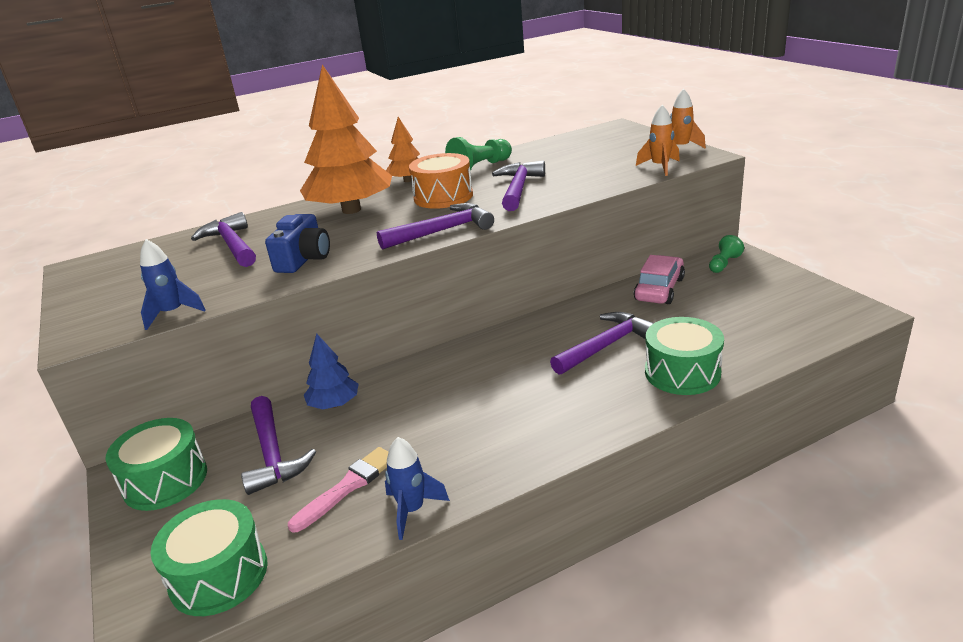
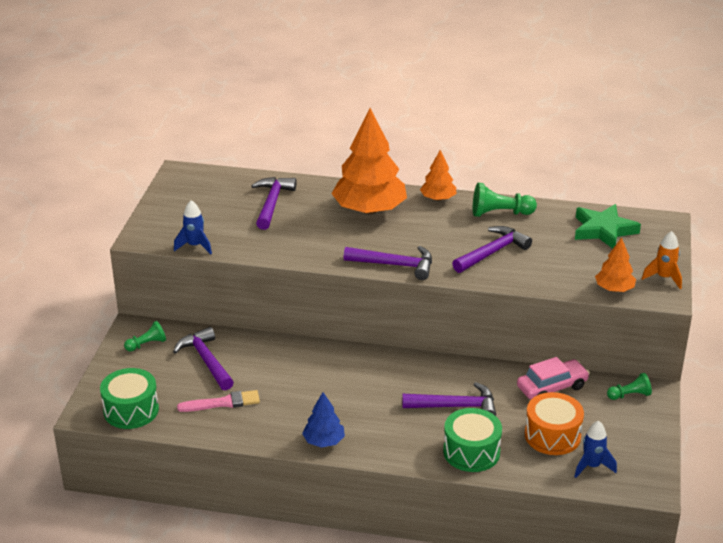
camera: 35 degrees right, 5 degrees up
green drum [105,418,207,511] -> green pawn [124,321,166,352]
purple hammer [241,396,316,495] -> purple hammer turned 135 degrees clockwise [173,327,234,390]
blue camera [265,214,330,273] -> none
blue tree [304,334,358,410] -> blue tree moved to [302,392,345,448]
blue rocket [385,437,450,540] -> blue rocket moved to [574,421,617,478]
orange drum [409,153,473,209] -> orange drum moved to [525,392,584,455]
orange rocket [636,105,680,176] -> orange tree [595,237,636,292]
none -> green star [575,204,641,249]

